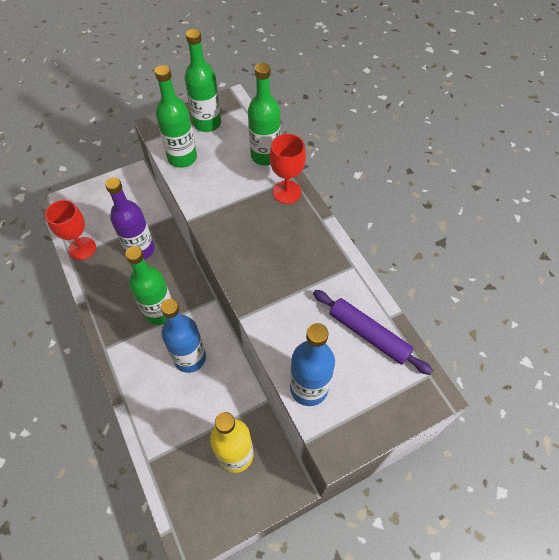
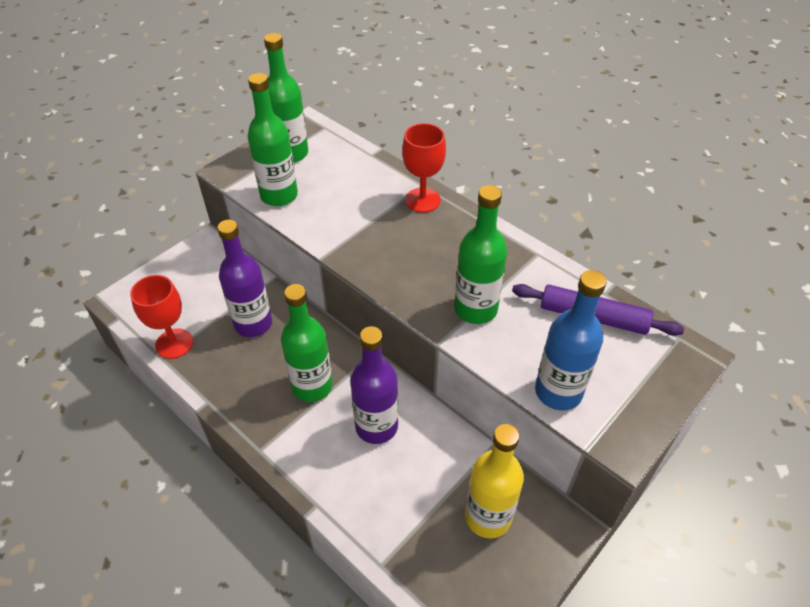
camera: 20 degrees left, 10 degrees down
blue bottle [161,299,206,373] -> purple bottle [350,326,398,444]
green bottle [248,63,281,166] -> green bottle moved to [454,185,507,324]

